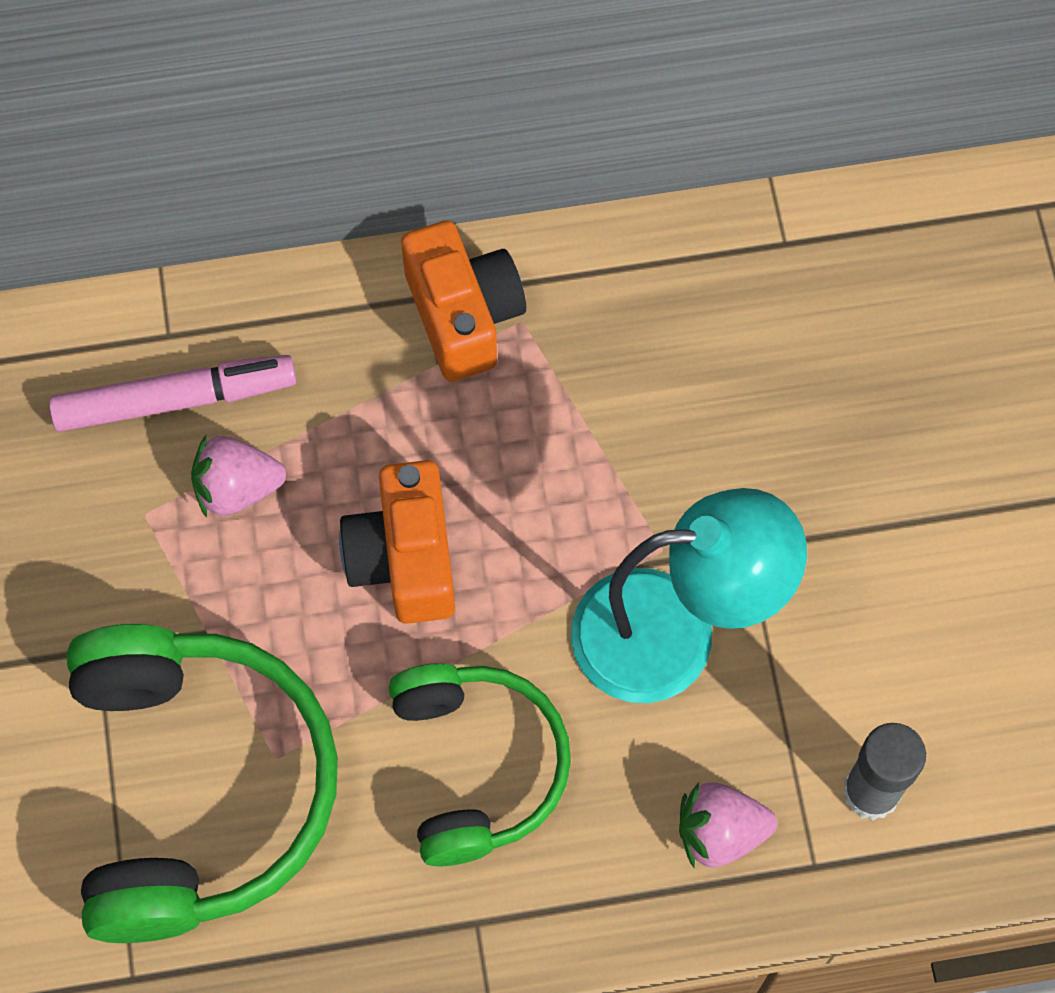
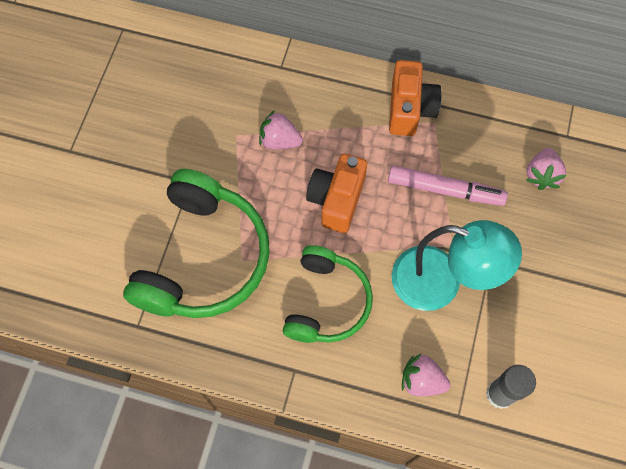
camera: 25 degrees right, 0 degrees up
pink marker [49,355,297,432] -> pink marker moved to [388,165,508,206]
none -> pink strawberry [526,148,566,190]

